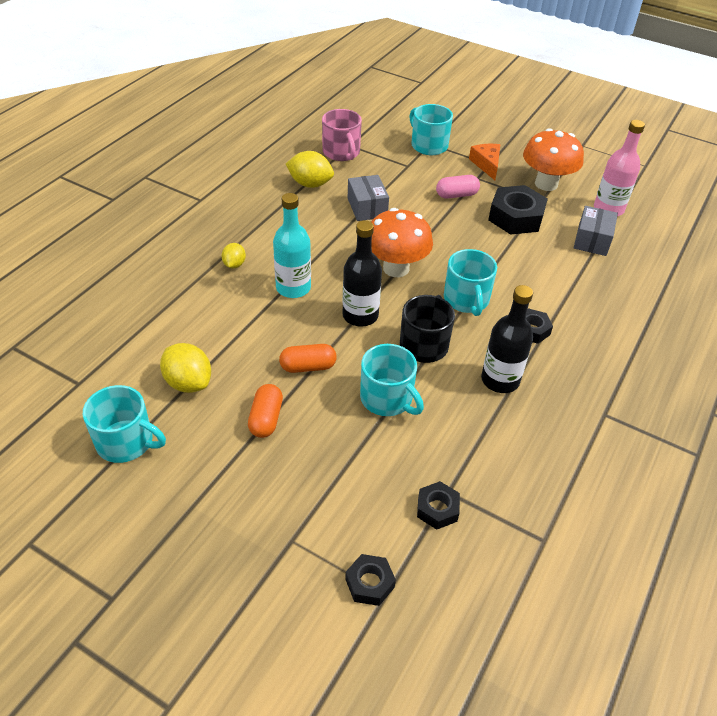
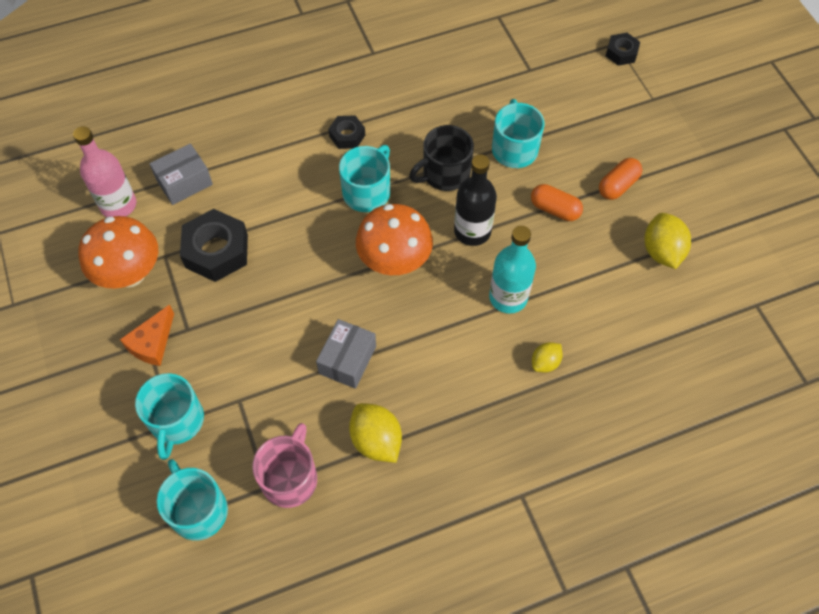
camera: 140 degrees left, 15 degrees up
turquoise mug [83,385,166,463] -> turquoise mug moved to [157,459,228,540]
black nut [417,481,460,530] -> none
pink capsule [436,175,480,199] -> none
black bottle [481,285,533,393] -> none

